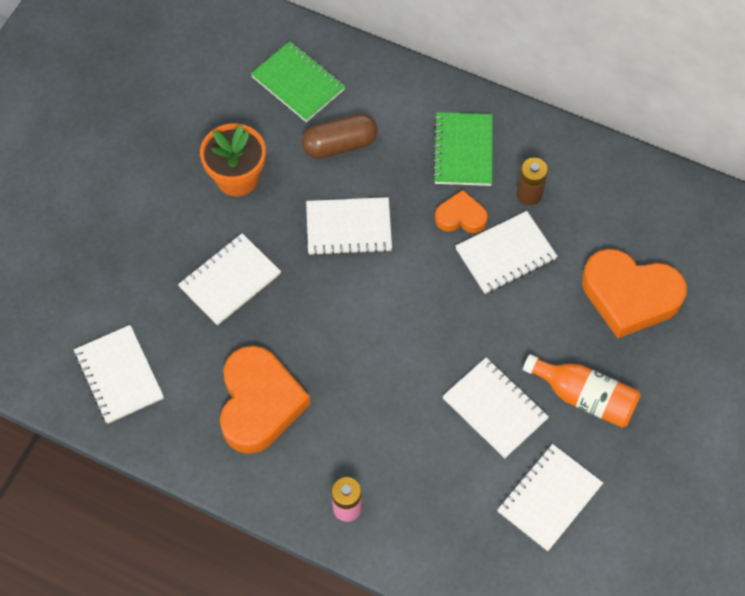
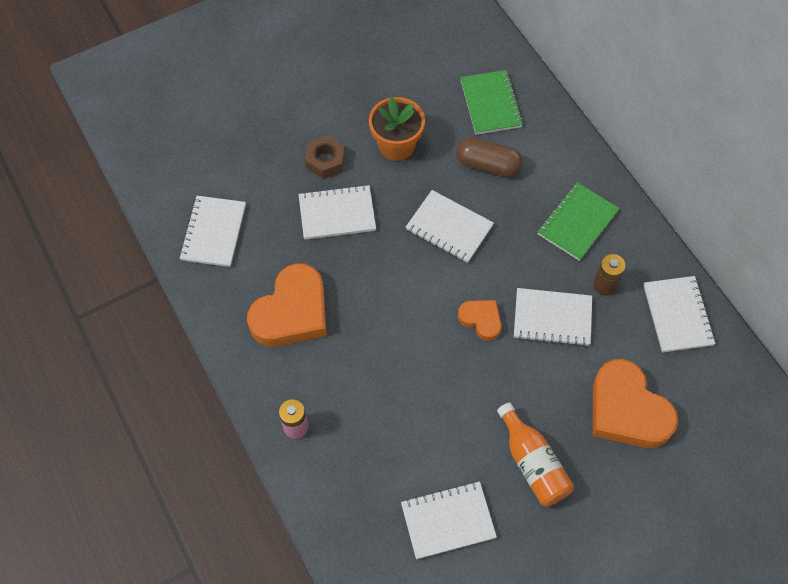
camera: 35 degrees right, 0 degrees up
orange heart [435,190,488,233] -> orange heart moved to [458,300,502,341]
white notebook [442,358,549,458] -> white notebook moved to [643,276,716,353]
none -> brown nut [305,135,345,179]

